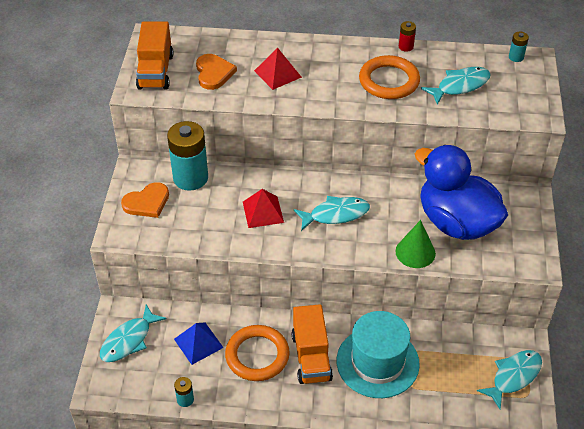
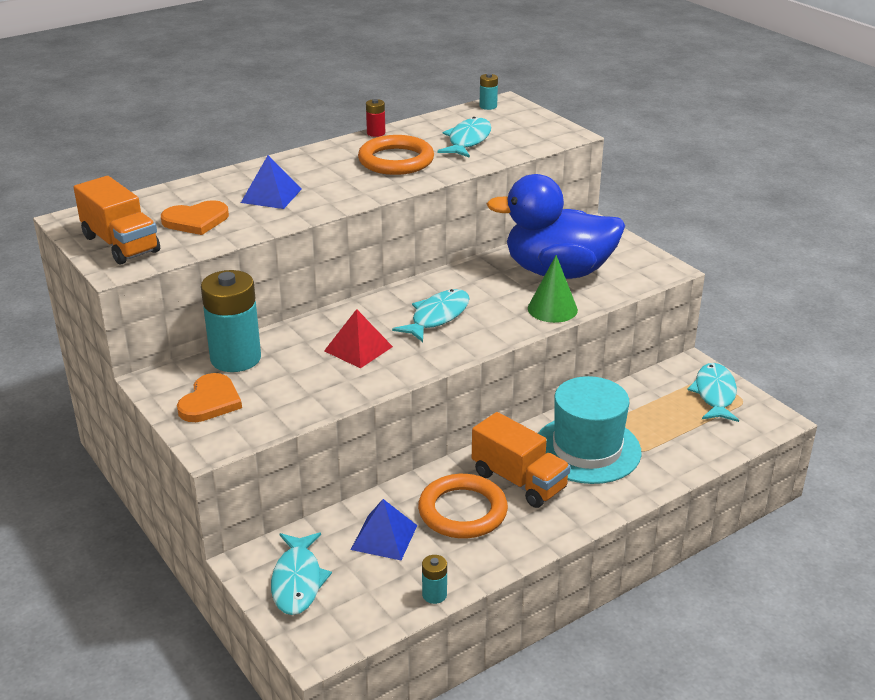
camera: 40 degrees left, 15 degrees down
orange heart [196,54,237,90] -> orange heart turned 120 degrees clockwise [161,200,229,235]
red pyramid [254,48,302,90] -> blue pyramid [241,155,302,209]

